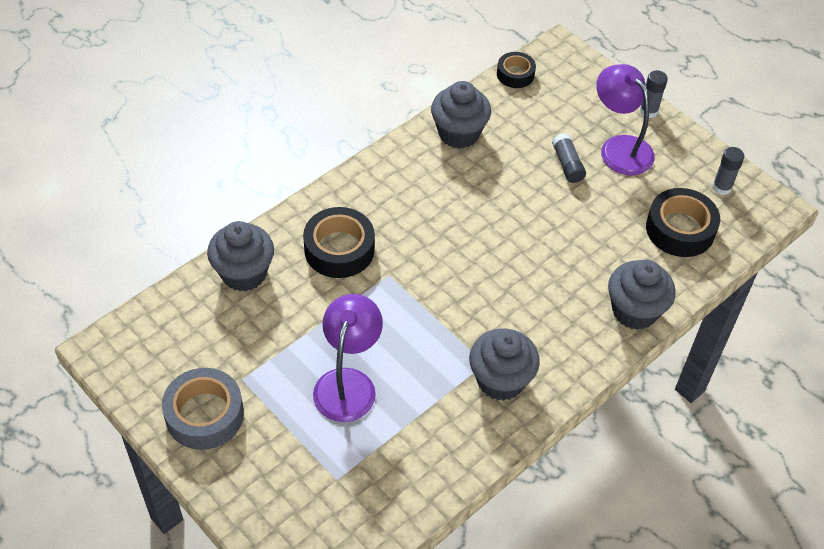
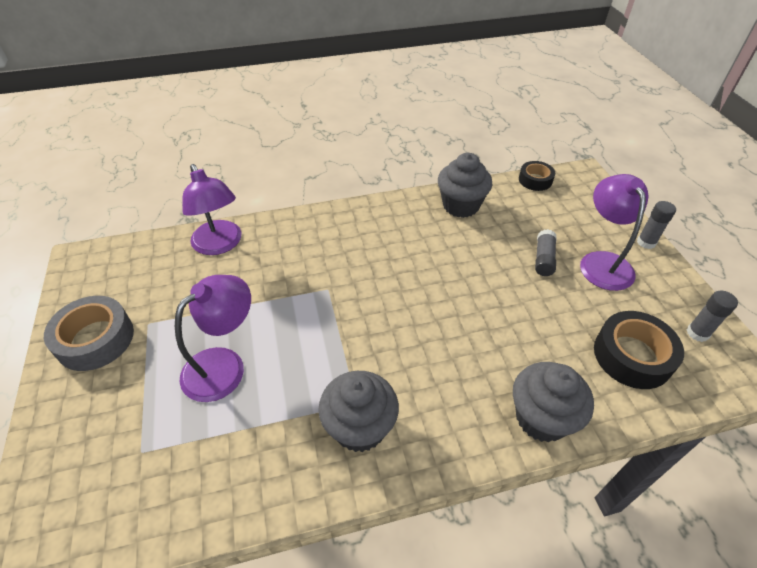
camera: 30 degrees right, 5 degrees down
grey cupcake [207,221,274,291] -> purple lamp [182,164,242,255]
black tape [303,207,375,278] -> none

